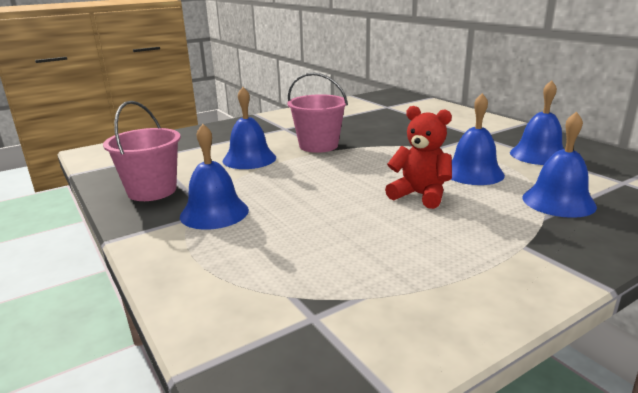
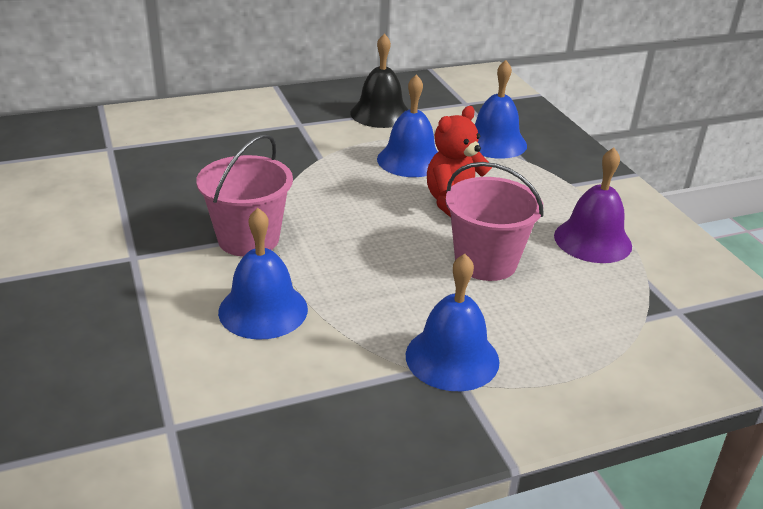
camera: 80 degrees left, 10 degrees up
pink bucket [103,101,181,201] -> pink bucket moved to [446,162,544,281]
blue bell [510,80,564,165] -> black bell [350,33,409,128]
none -> purple bell [554,148,632,263]

